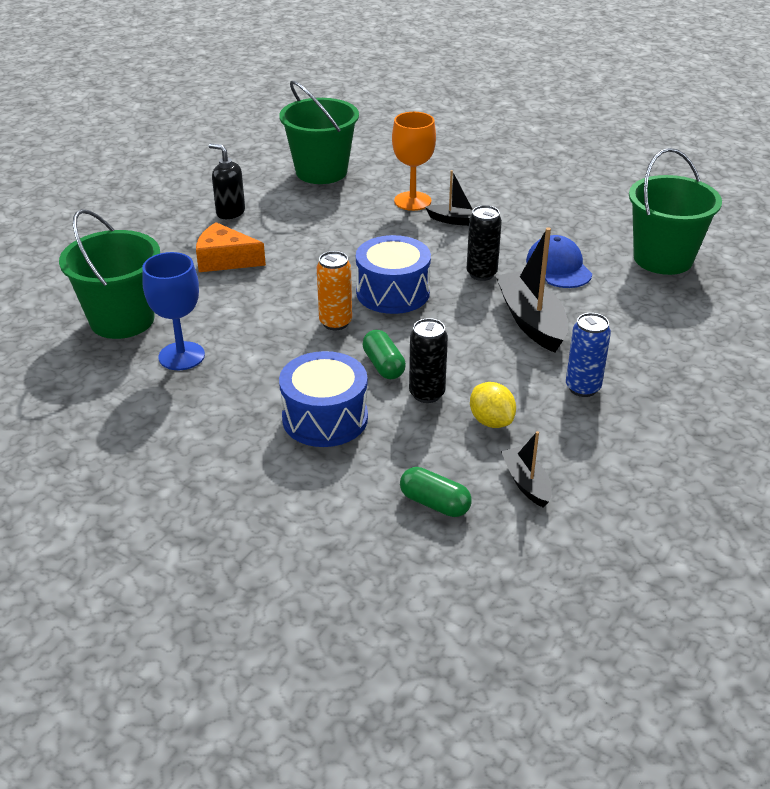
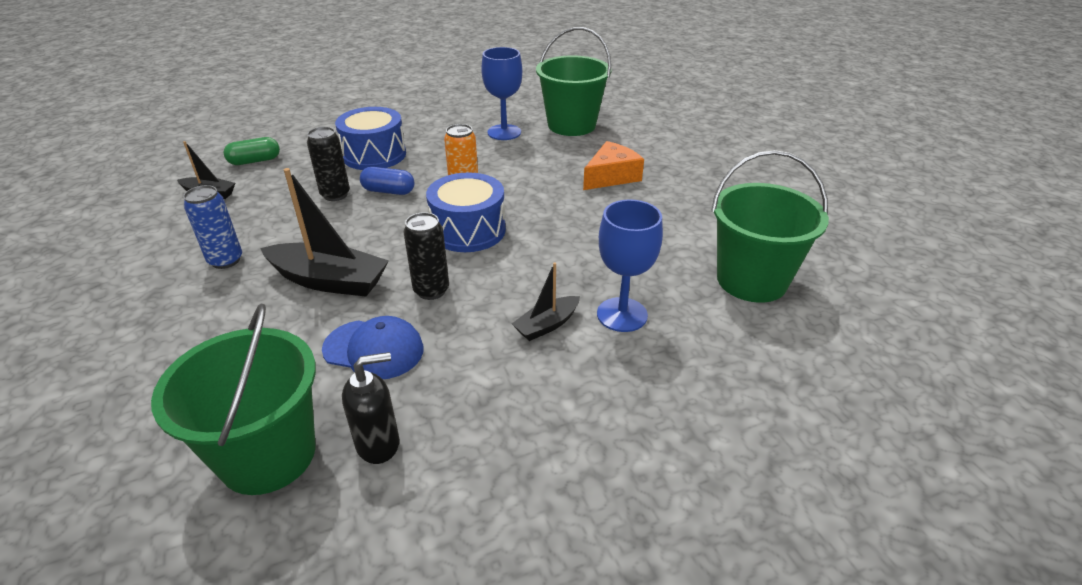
camera: 125 degrees right, 0 degrees up
black soap dispenser [209,143,245,219] -> black soap dispenser moved to [342,352,399,464]
green capsule [362,330,406,379] -> blue capsule [360,167,415,195]
orange goblet [392,112,436,211] -> blue goblet [597,200,663,332]
yellow lemon [470,382,516,428] -> none

